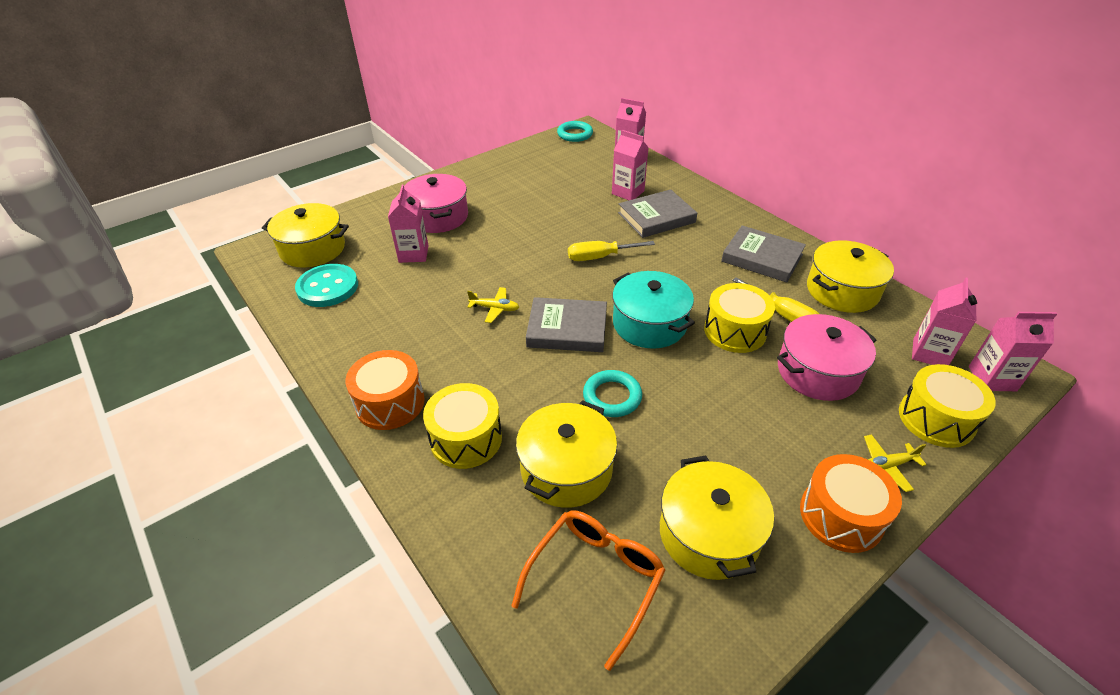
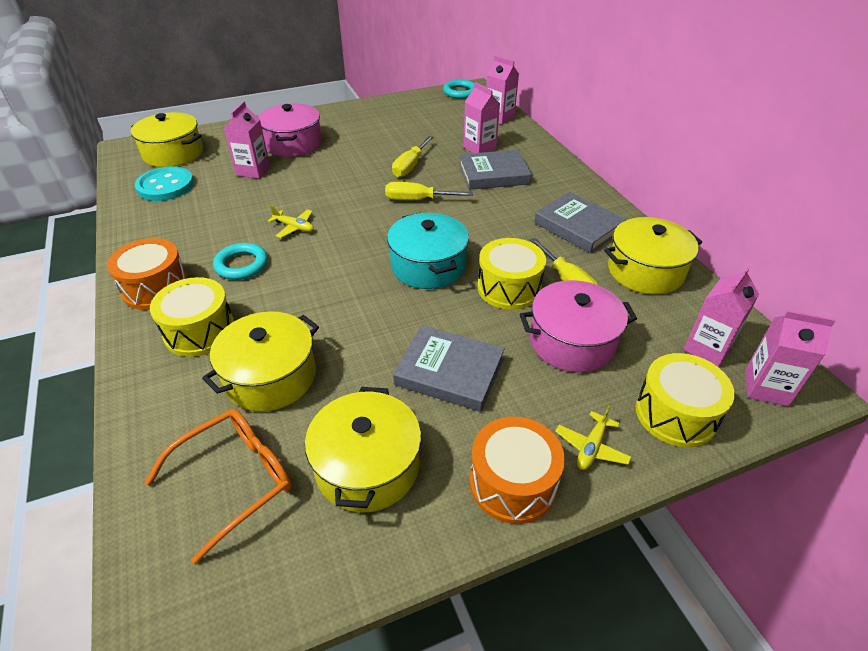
camera: 15 degrees right, 0 degrees up
grey book [526,297,607,352] -> grey book moved to [393,325,505,412]
turquoise ring [583,370,642,417] -> turquoise ring moved to [213,243,268,280]
yellow plane [864,434,927,492] -> yellow plane turned 60 degrees counterclockwise [555,405,631,470]
none -> yellow screwdriver [392,136,433,178]

